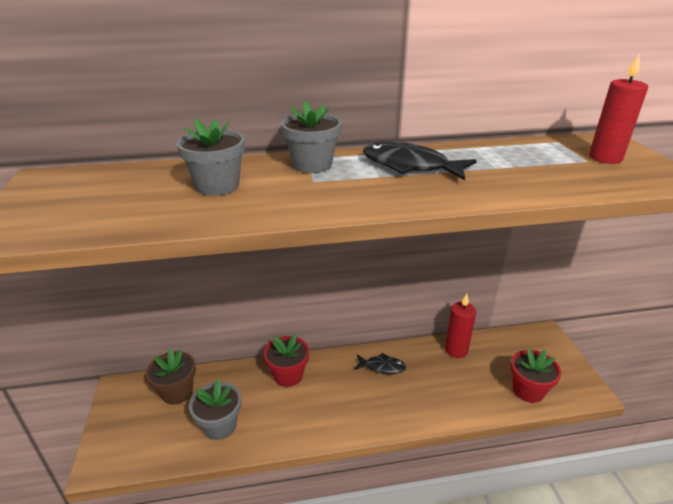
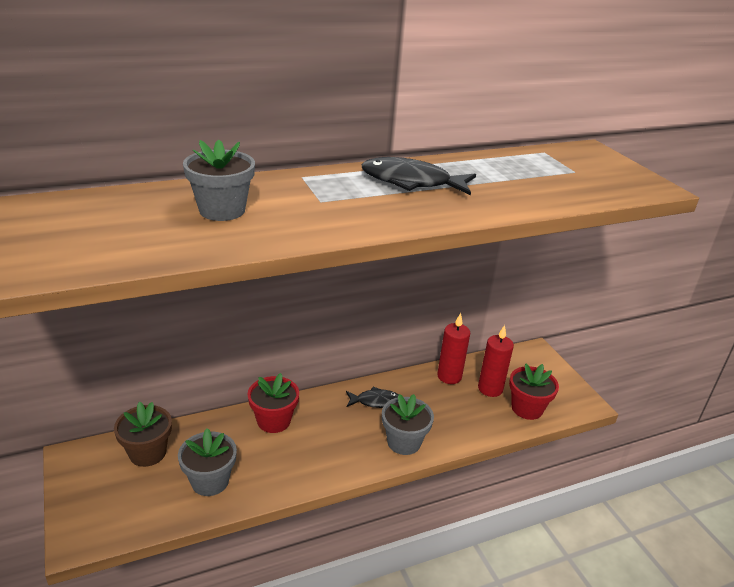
camera: 15 degrees left, 0 degrees up
grey flower pot [281,101,342,173] -> grey flower pot moved to [382,394,434,455]
red candle [589,55,648,164] -> red candle moved to [478,325,514,397]

